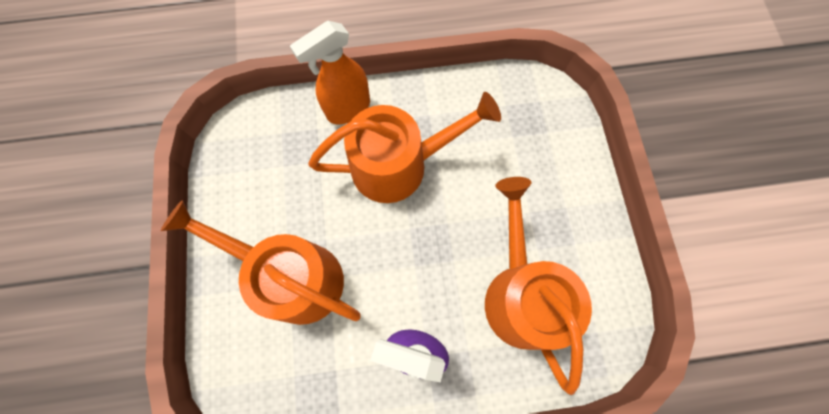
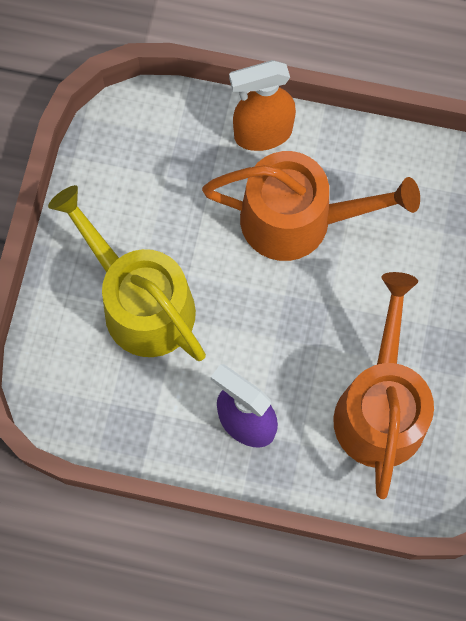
camera: 20 degrees right, 0 degrees up
orange watering can [161,200,361,325] -> yellow watering can [48,185,206,361]

